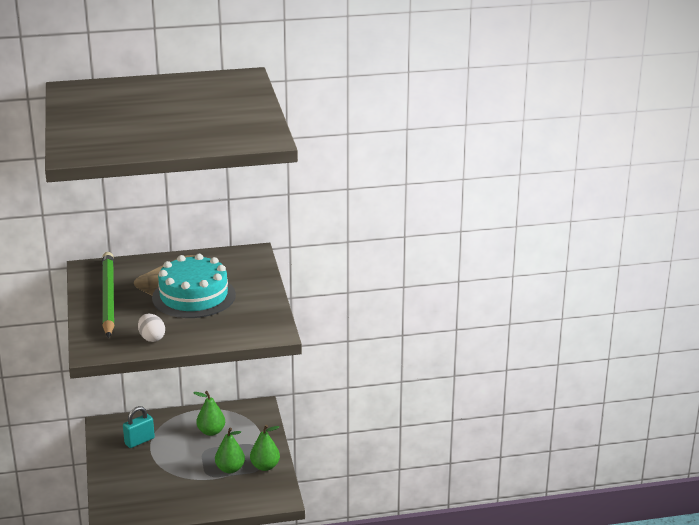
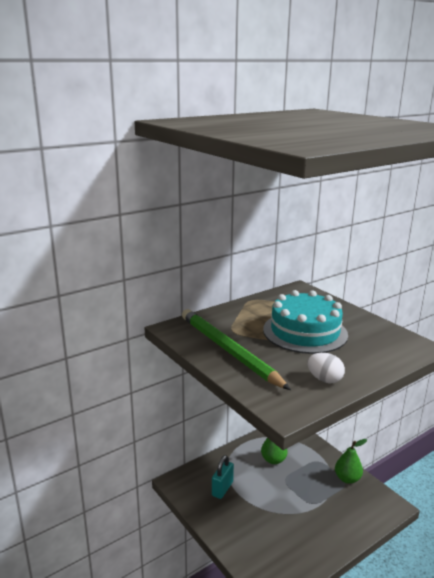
camera: 25 degrees left, 5 degrees down
green pear [215,428,245,473] -> none

